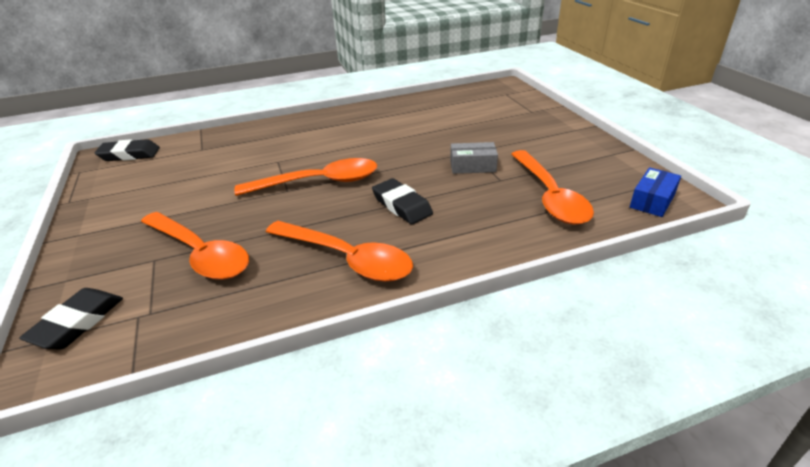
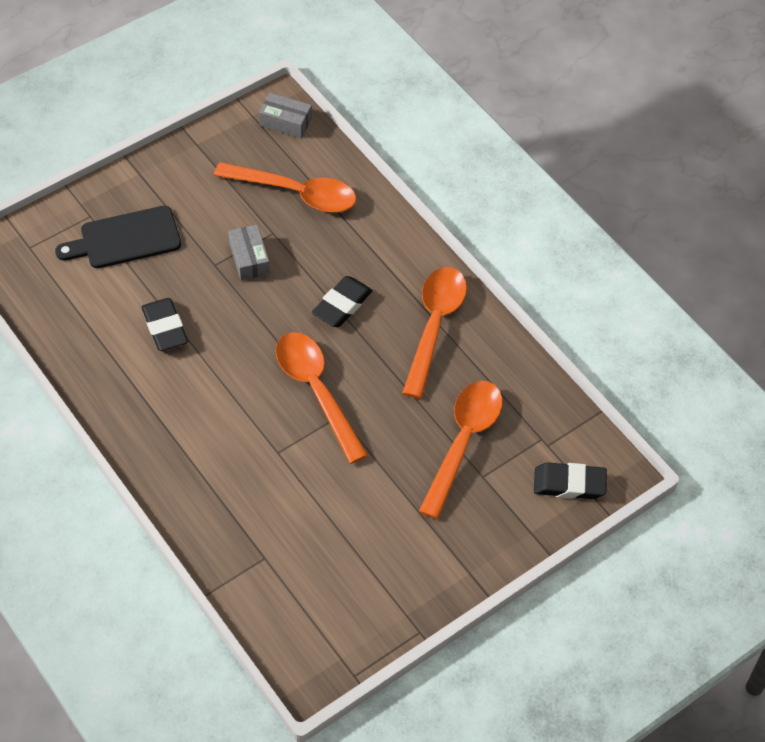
camera: 110 degrees left, 20 degrees up
black eraser [95,139,160,161] -> black eraser moved to [141,298,188,351]
orange spoon [511,150,594,225] -> orange spoon turned 45 degrees clockwise [214,162,357,212]
blue box [630,167,681,217] -> grey box [259,93,312,138]
none -> black cutting board [55,206,181,268]

